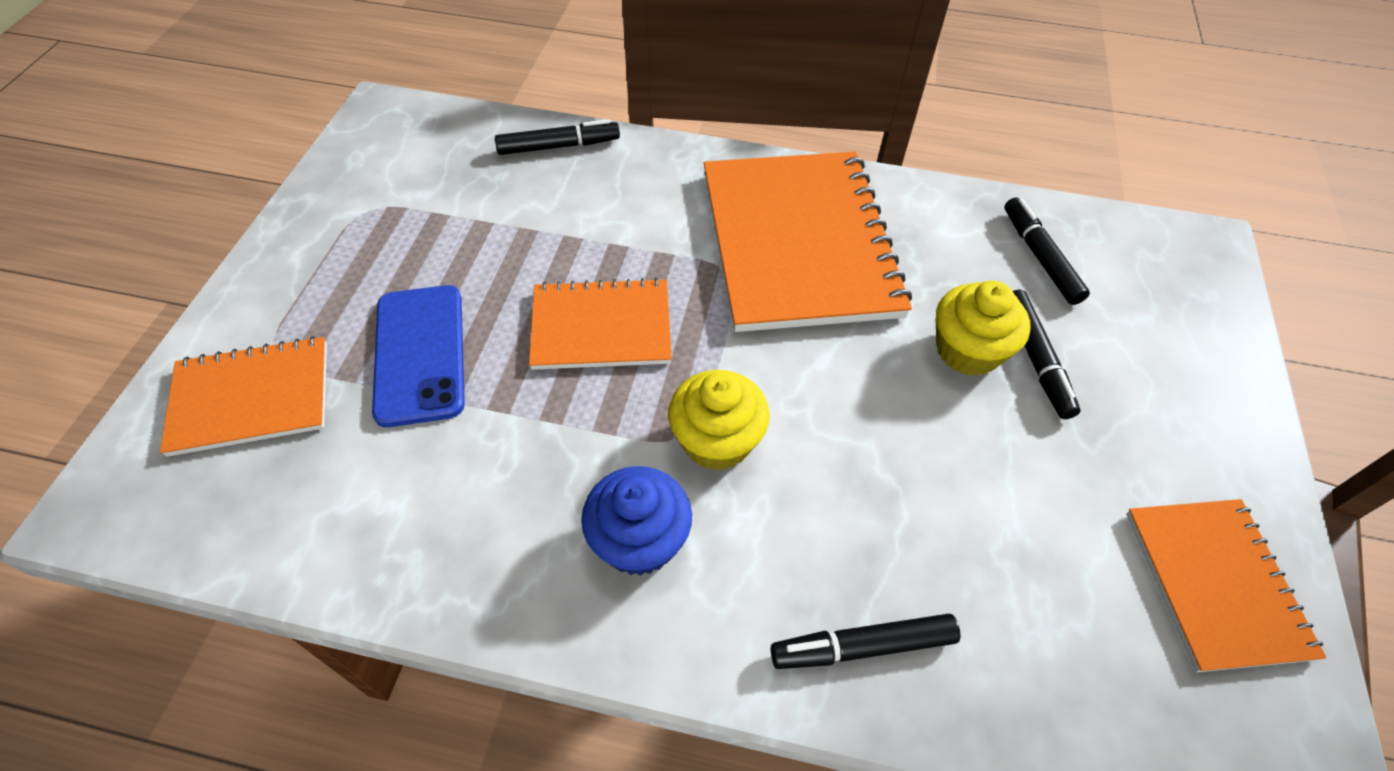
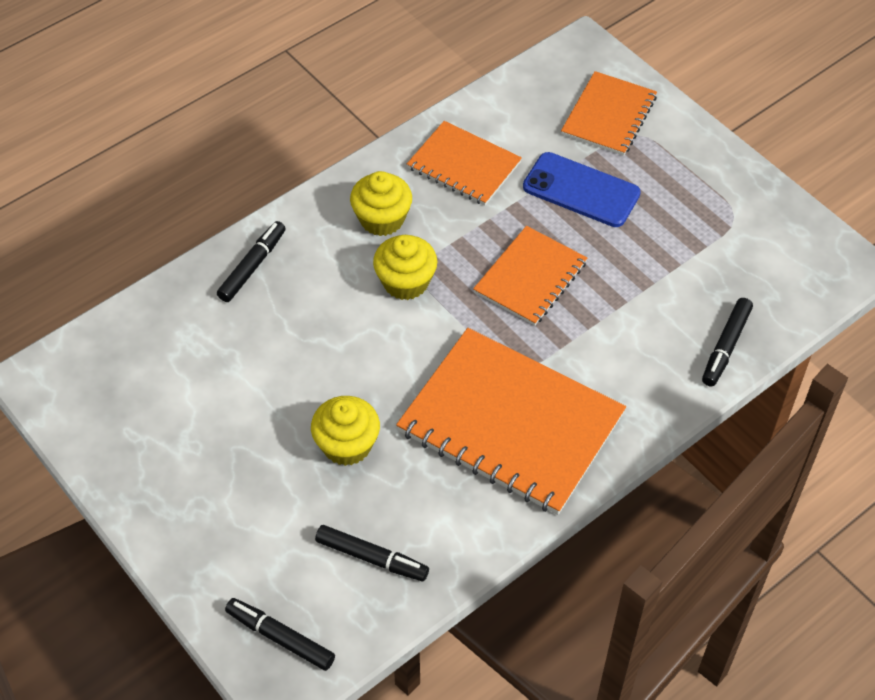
camera: 130 degrees right, 0 degrees up
blue cupcake [581,466,692,576] -> yellow cupcake [350,171,412,236]
black marker [1013,290,1080,419] -> black marker moved to [225,598,335,671]
orange notebook [1126,499,1327,672] -> orange notebook moved to [407,121,522,205]

